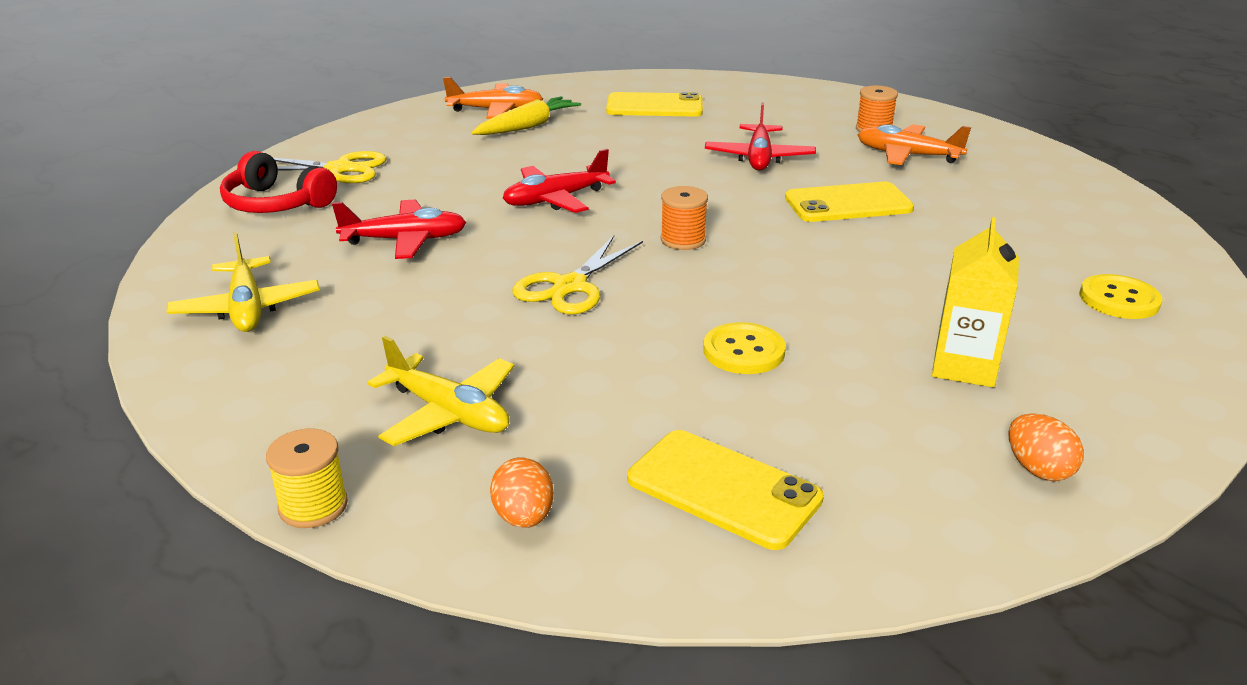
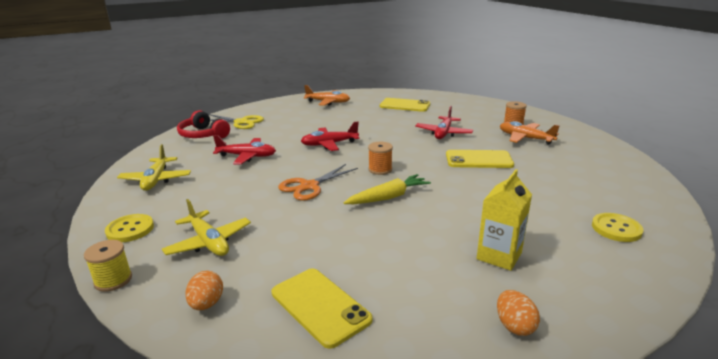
camera: 15 degrees right, 5 degrees down
yellow carrot [471,96,581,135] -> yellow carrot moved to [344,174,431,204]
yellow scissors [512,236,643,314] -> orange scissors [278,164,358,201]
yellow button [703,322,786,374] -> yellow button moved to [105,214,154,242]

